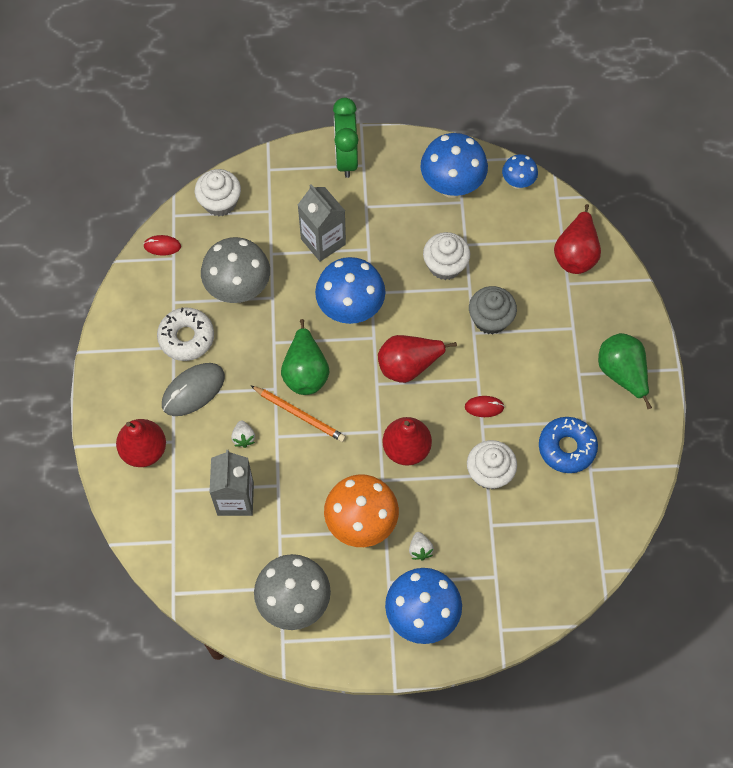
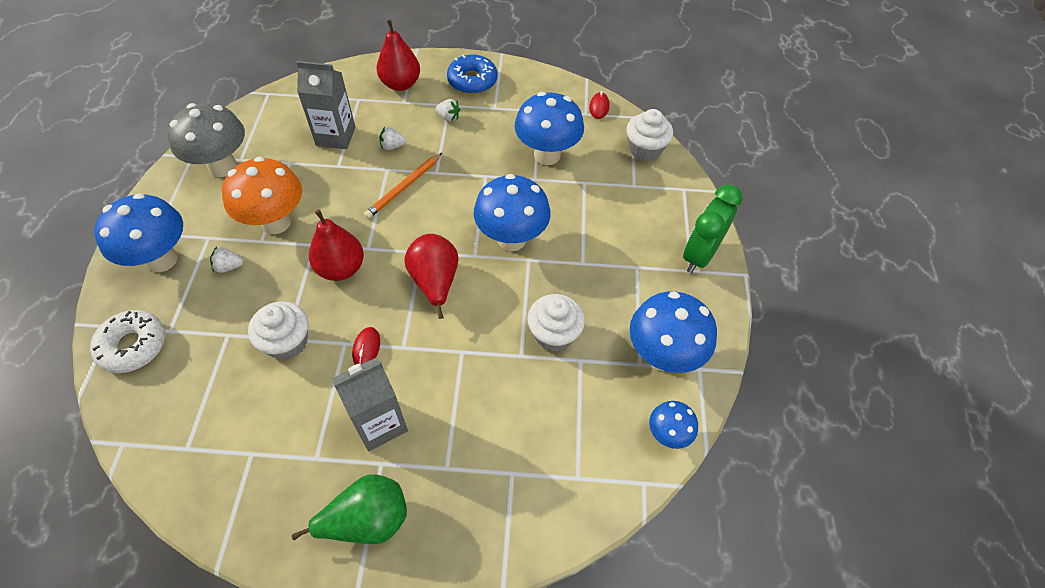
camera: 95 degrees right, 10 degrees down
white donut [157,308,214,361] -> white donut moved to [90,310,165,373]
grey mouse [162,363,225,416] -> white strawberry [435,99,460,122]
grey mushroom [201,237,270,303] -> blue mushroom [514,92,584,165]
green pear [281,319,330,395] -> none
grey carton [298,184,346,262] -> grey carton moved to [332,358,408,451]
green clock [333,98,358,178] -> green clock turned 60 degrees counterclockwise [683,184,742,273]
grey cupcake [469,286,517,334] -> none
blue donut [539,417,598,473] -> blue donut moved to [447,55,498,94]
red pear [554,204,601,274] -> none

